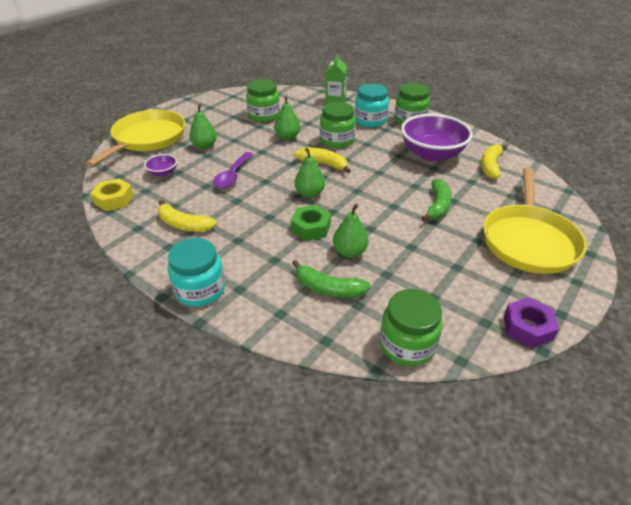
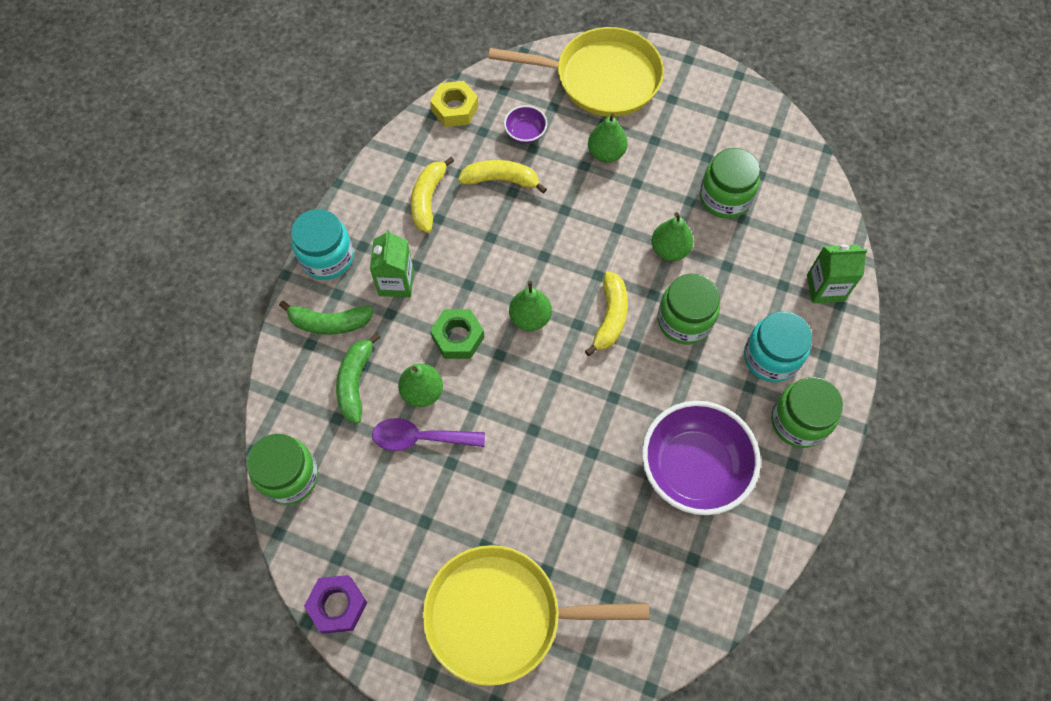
camera: 75 degrees right, 25 degrees up
purple spoon [213,152,253,189] -> purple spoon moved to [372,418,485,451]
green banana [421,179,452,221] -> green banana moved to [279,301,374,335]
yellow banana [481,145,508,179] -> yellow banana moved to [458,160,547,194]
none -> green carton [370,229,414,297]

